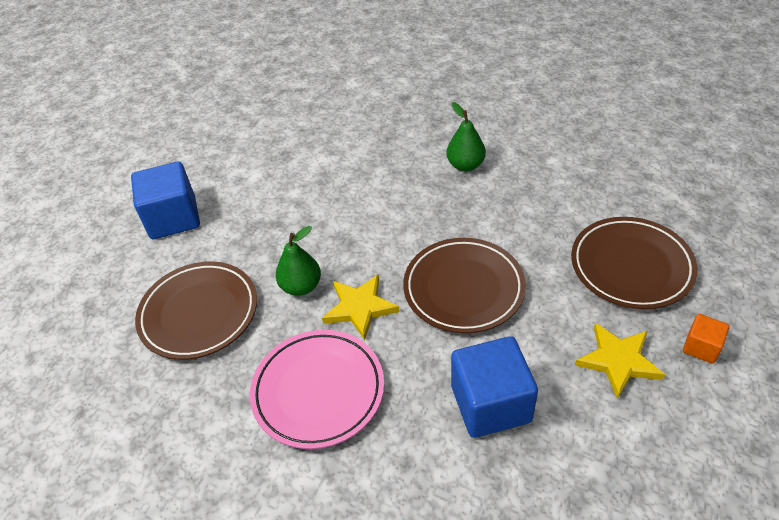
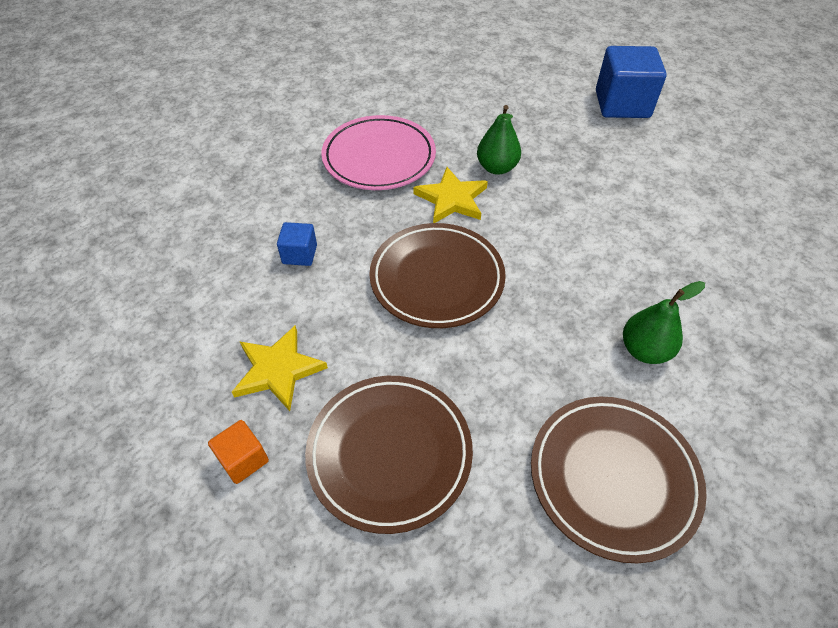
camera: 105 degrees right, 5 degrees up
brown plate [135,261,257,360] -> brown plate moved to [531,397,707,563]
blue cube [451,336,538,438] -> blue cube [277,222,317,266], size x0.50

